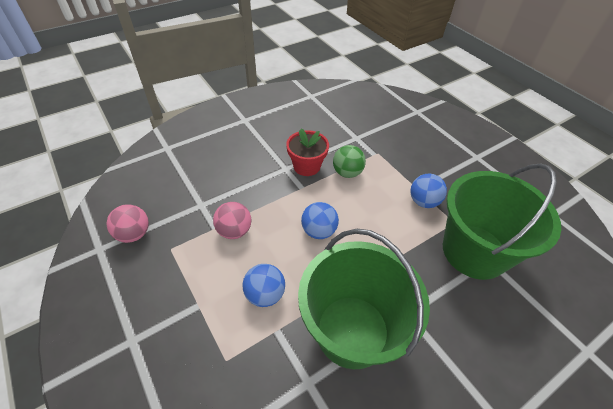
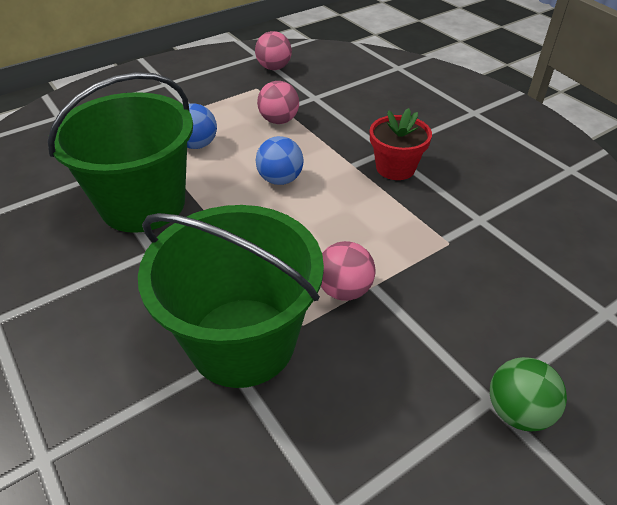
camera: 90 degrees right, 5 degrees down
green ball [333,145,366,178] -> green ball moved to [490,357,567,431]
blue ball [410,174,447,208] -> pink ball [321,241,375,301]

